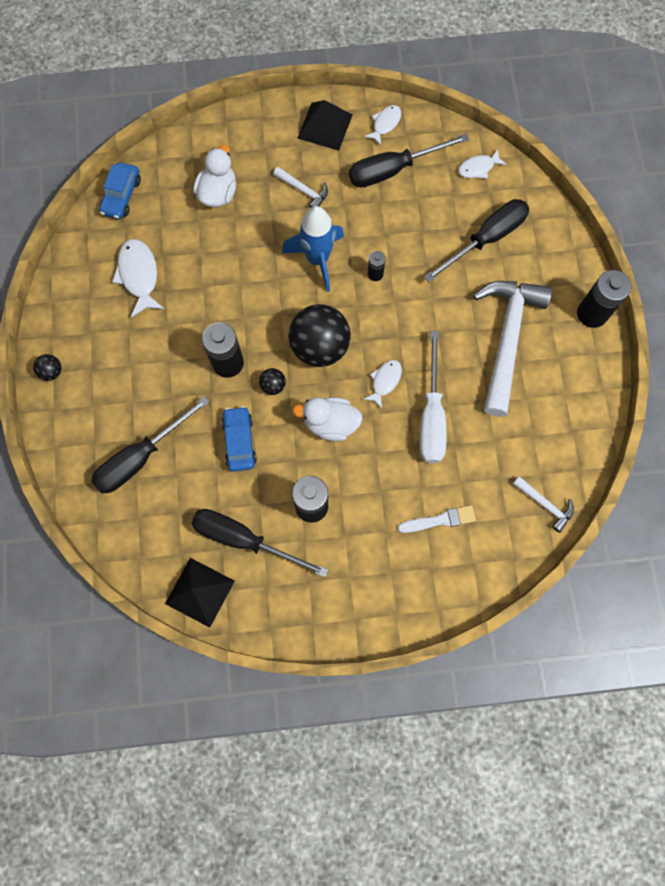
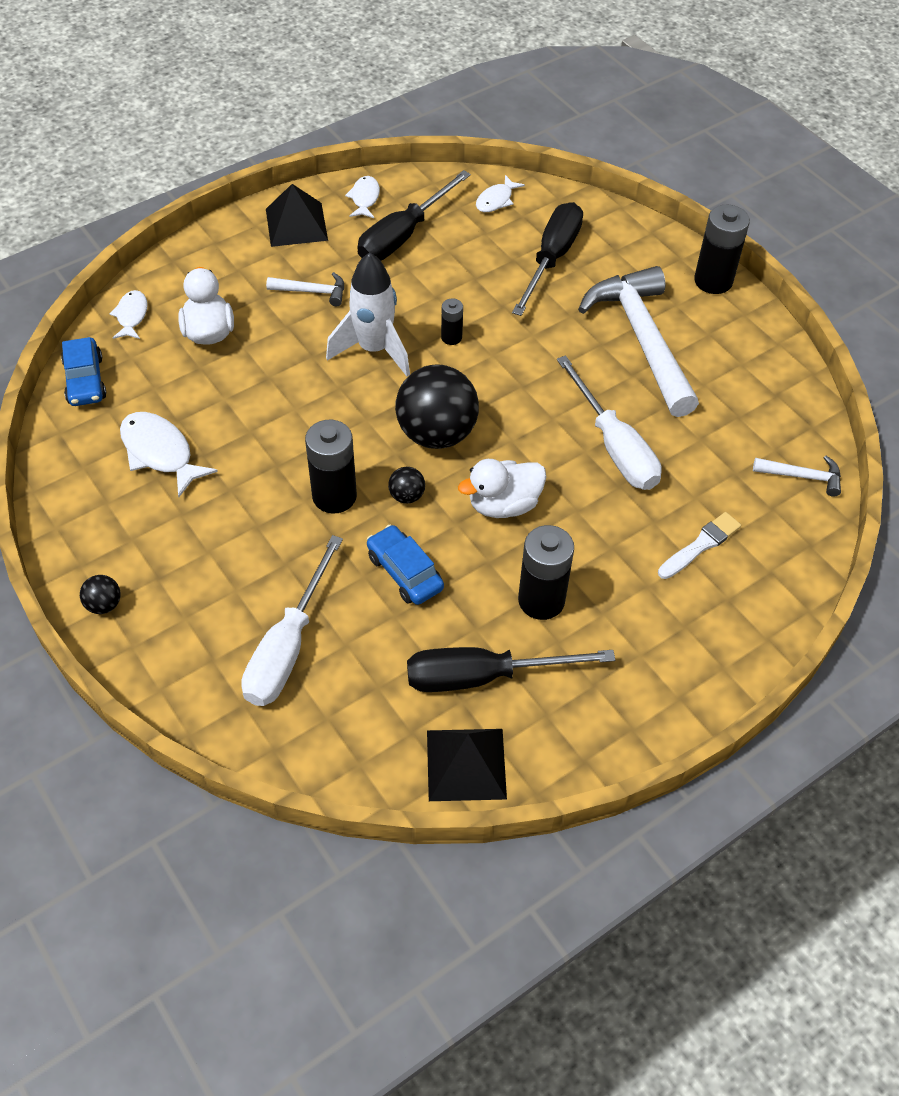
camera: 30 degrees left, 20 degrees down
black screwdriver [91,396,210,493] -> white screwdriver [241,535,343,706]
blue rocket [282,206,344,292] -> white rocket [326,252,410,377]
white fish [364,360,402,409] -> white fish moved to [109,290,148,339]

